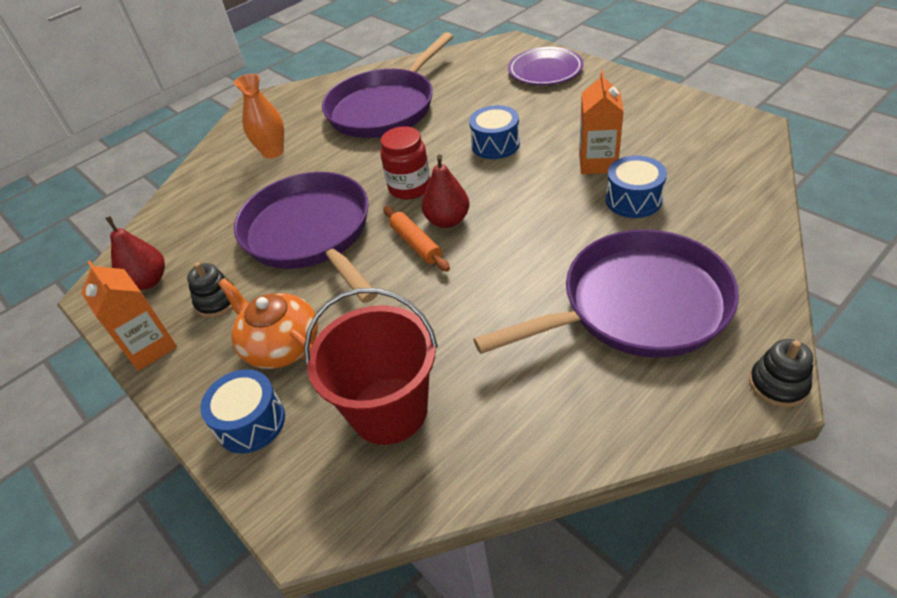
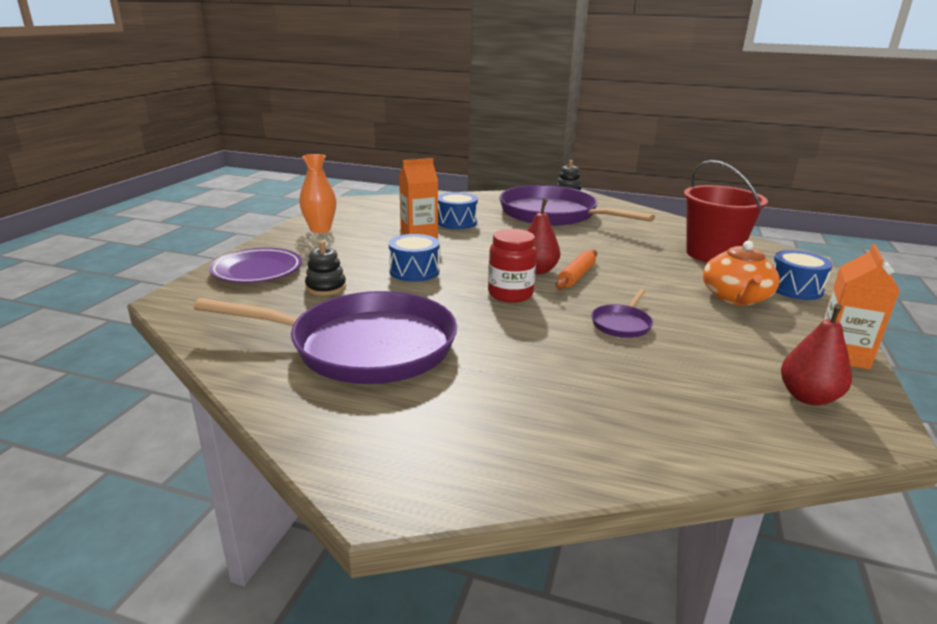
camera: 125 degrees left, 20 degrees down
black stacking toy [187,262,233,318] -> black stacking toy moved to [305,241,346,296]
orange vase [234,74,284,159] -> orange vase moved to [299,154,336,233]
purple pan [234,172,378,303] -> purple pan [591,289,653,338], size x0.41

